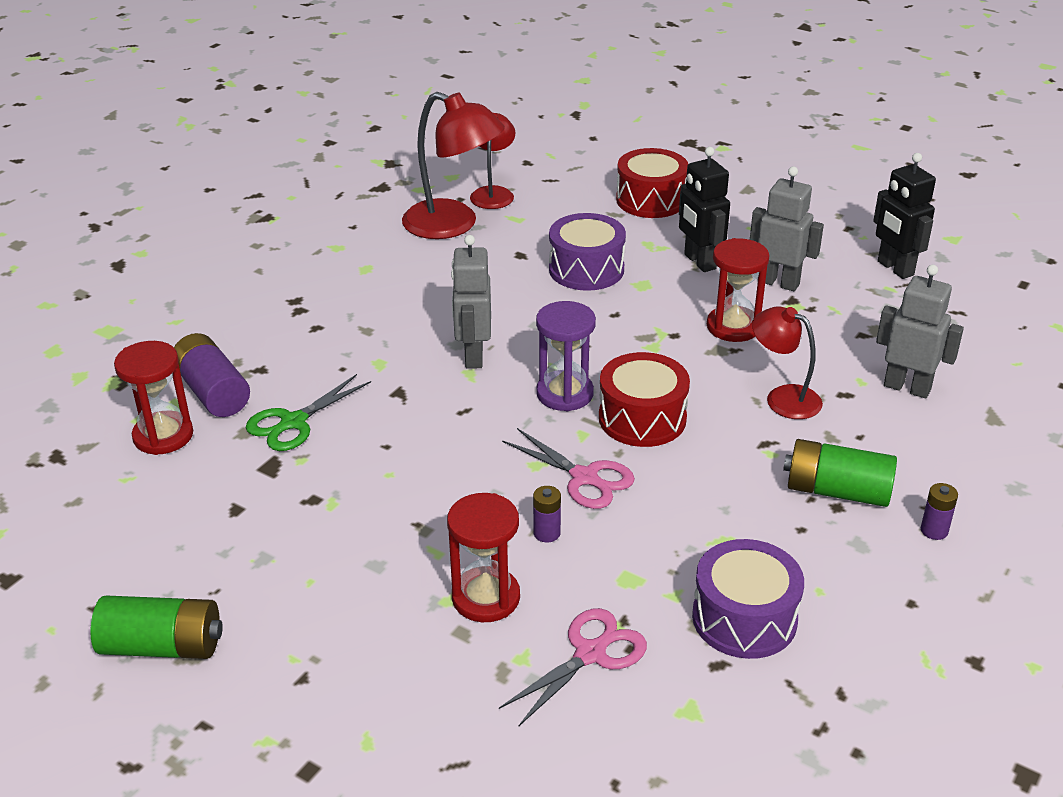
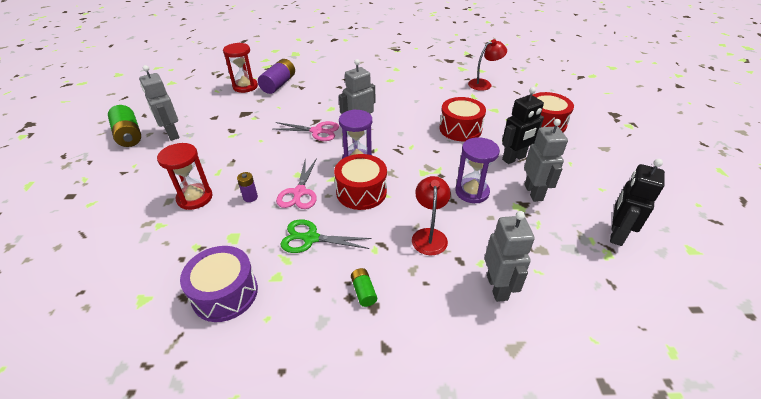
camera: 55 degrees right, 5 degrees up
green scissors [245,374,371,451] -> green scissors moved to [281,219,372,253]
red lamp [402,92,505,239] -> none
pink scissors [499,608,647,726] -> pink scissors moved to [274,121,339,141]
purple drum [549,213,626,291] -> red drum [439,97,486,141]
black robot [679,147,730,272] -> black robot turned 150 degrees counterclockwise [502,87,544,164]
red hourglass [707,238,770,342] -> purple hourglass [455,137,500,203]
green battery [783,439,897,507] -> green battery [351,268,377,307], size x0.52
purple battery [921,483,958,540] -> none
none -> grey robot [139,65,180,141]

